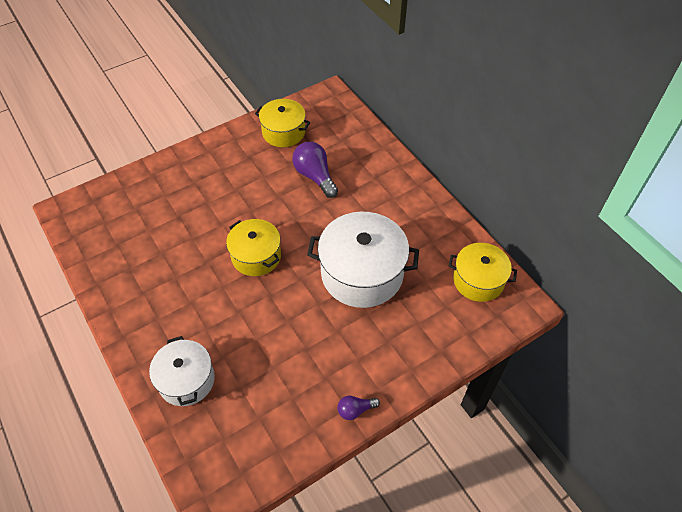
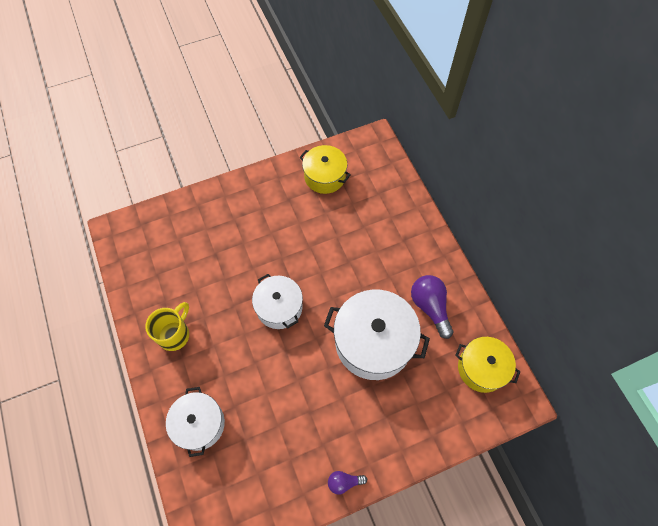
camera: 10 degrees right, 10 degrees up
yellow pot [226,219,281,276] -> white pot [252,274,303,329]
purple light bulb [292,142,338,198] -> purple light bulb moved to [411,275,453,339]
none -> yellow mug [145,302,189,351]

